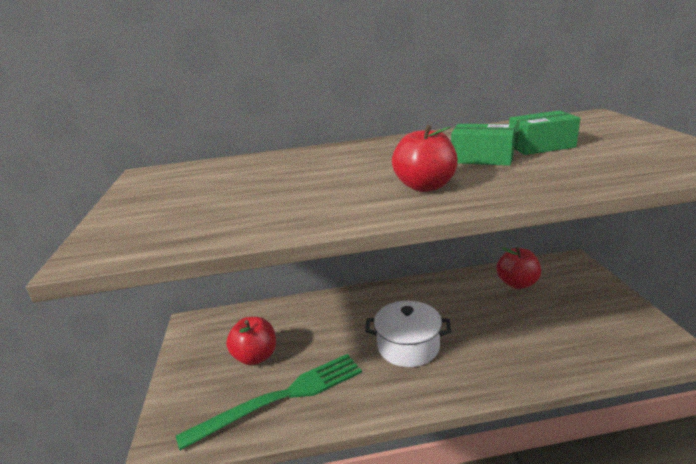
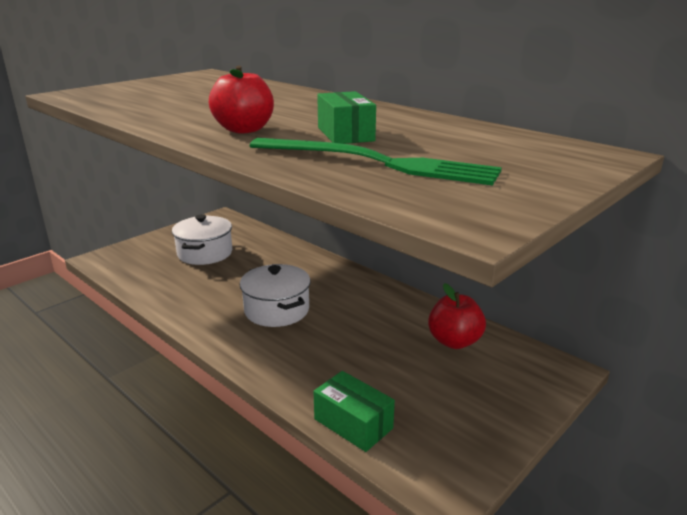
camera: 50 degrees right, 0 degrees up
green fork [176,354,362,450] -> green fork moved to [249,138,502,186]
red apple [226,317,276,365] -> white pot [172,214,232,265]
green box [509,110,580,155] -> green box moved to [314,371,395,452]

